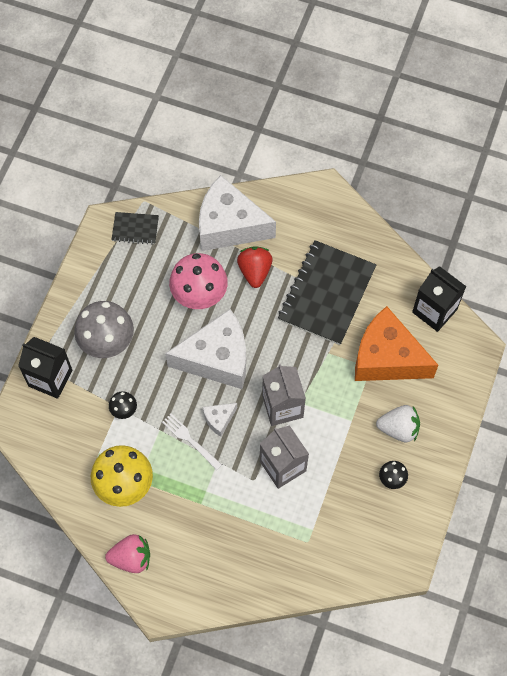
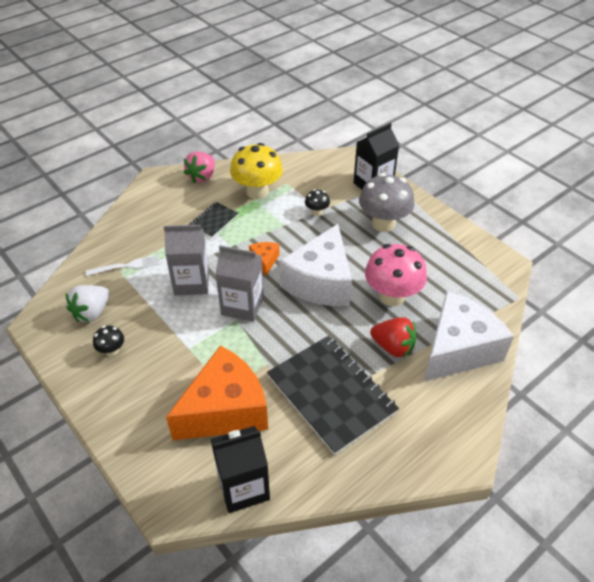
camera: 120 degrees right, 20 degrees down
black notebook [112,212,159,245] -> black notebook moved to [189,202,239,238]
white fork [162,414,222,470] -> white fork moved to [86,255,160,276]
white cheese [203,403,237,437] -> orange cheese [249,242,280,276]
white strawberry [376,405,420,442] -> white strawberry moved to [66,285,110,322]

